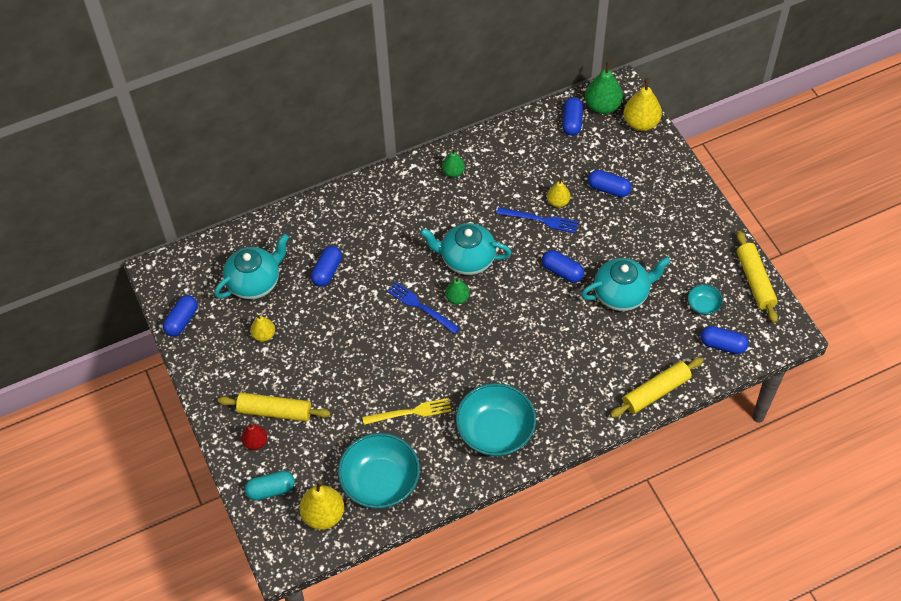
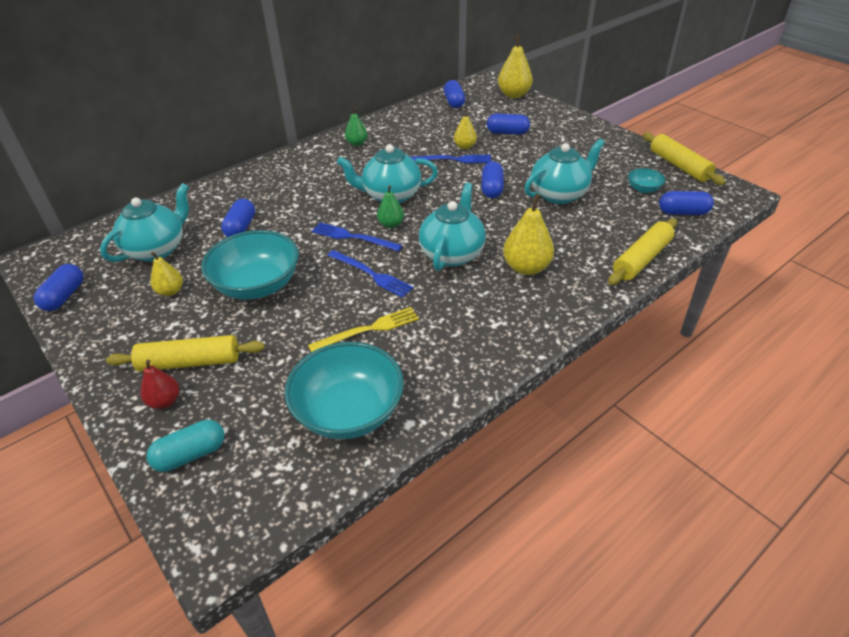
camera: 15 degrees left, 15 degrees down
yellow pear [299,481,344,530] -> yellow pear moved to [503,193,554,275]
turquoise bowl [456,383,536,456] -> turquoise bowl moved to [202,230,299,300]
blue capsule [542,250,584,283] -> blue capsule turned 75 degrees clockwise [482,162,504,198]
green pear [585,61,623,114] -> none
none -> blue fork [328,250,414,298]
none -> turquoise teapot [419,182,486,271]

